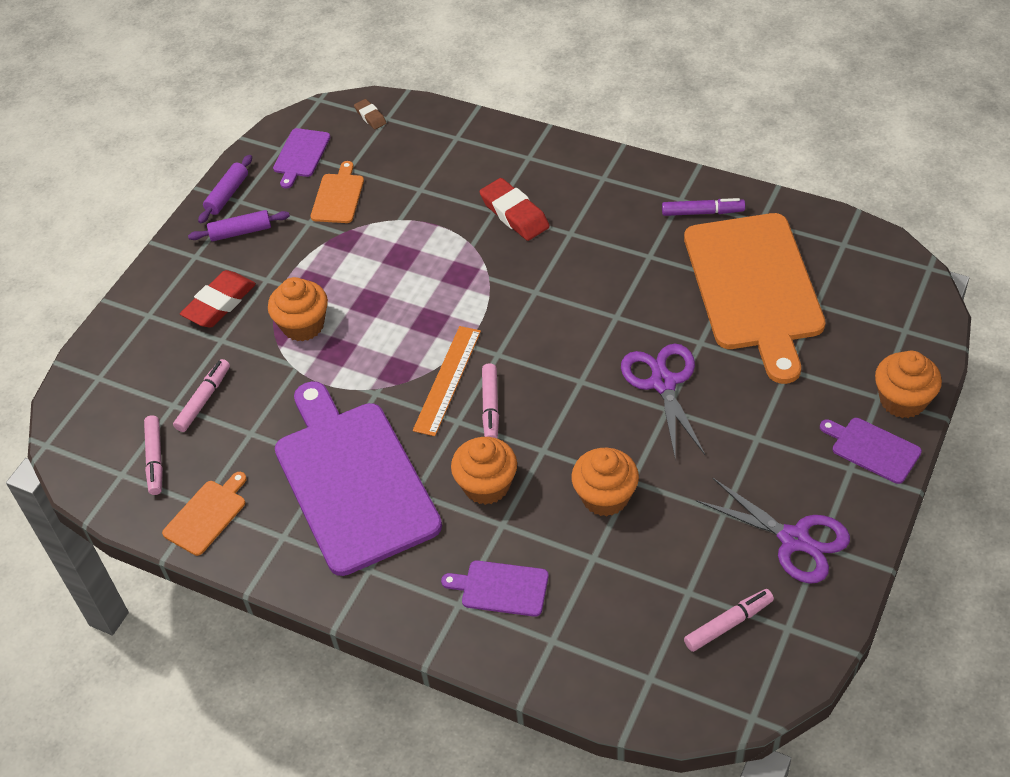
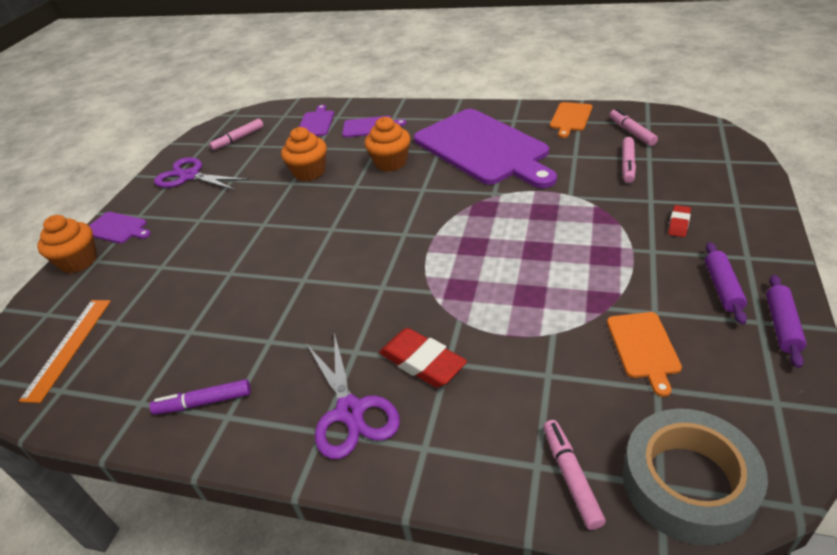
camera: 170 degrees right, 10 degrees down
red eraser [180,270,256,328] -> red eraser [668,205,691,237], size x0.53
purple rolling pin [188,210,290,241] -> purple rolling pin turned 60 degrees counterclockwise [705,242,747,325]
orange cupcake [268,277,328,342] -> none
purple cutting board [273,128,330,188] -> purple cutting board moved to [299,105,334,136]
brown eraser [354,99,386,129] -> grey tape [623,409,768,545]
orange ruler [413,326,481,436] -> orange ruler moved to [19,300,111,403]
pink marker [482,363,499,438] -> pink marker moved to [543,420,606,530]
purple scissors [621,344,705,456] -> purple scissors moved to [307,333,400,459]
orange cutting board [684,213,825,384] -> none

